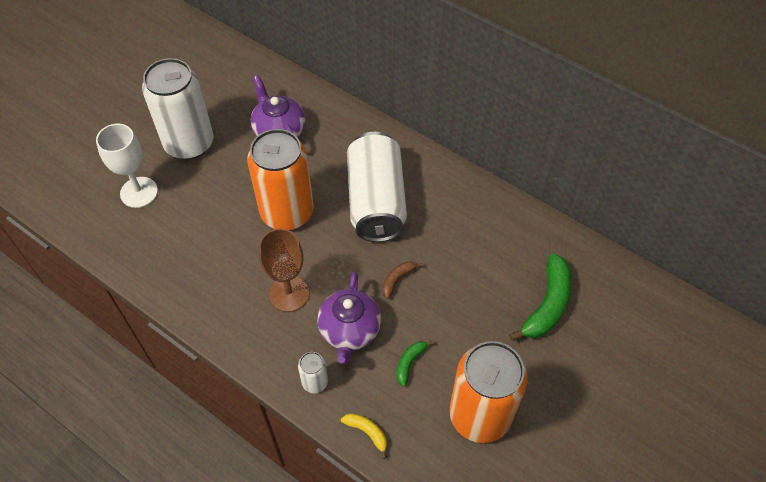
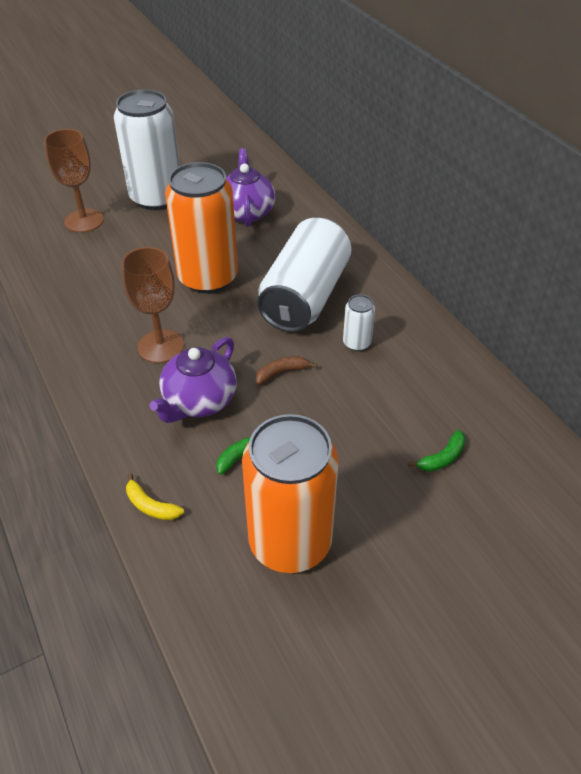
camera: 25 degrees right, 10 degrees down
white goblet [96,123,158,208] -> brown goblet [44,129,104,233]
white can [298,352,328,393] -> white can moved to [343,295,375,351]
yellow banana [341,413,387,459] -> yellow banana turned 150 degrees clockwise [126,473,184,520]
green banana [509,253,572,341] -> green banana [408,430,466,472], size x0.50

